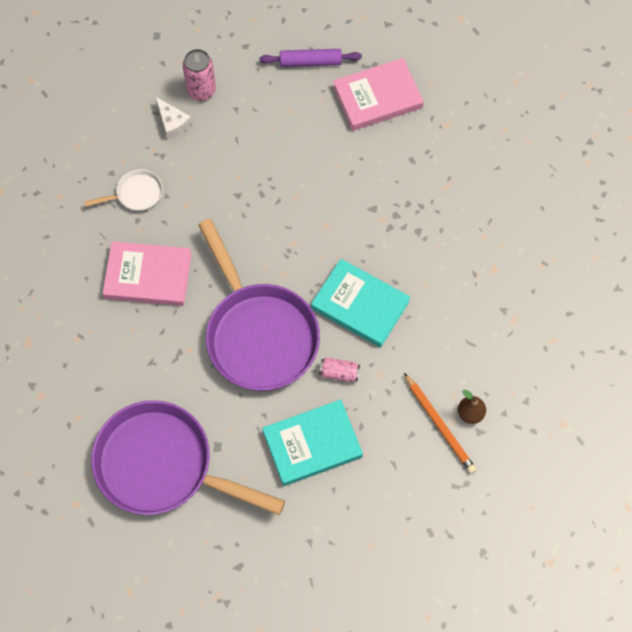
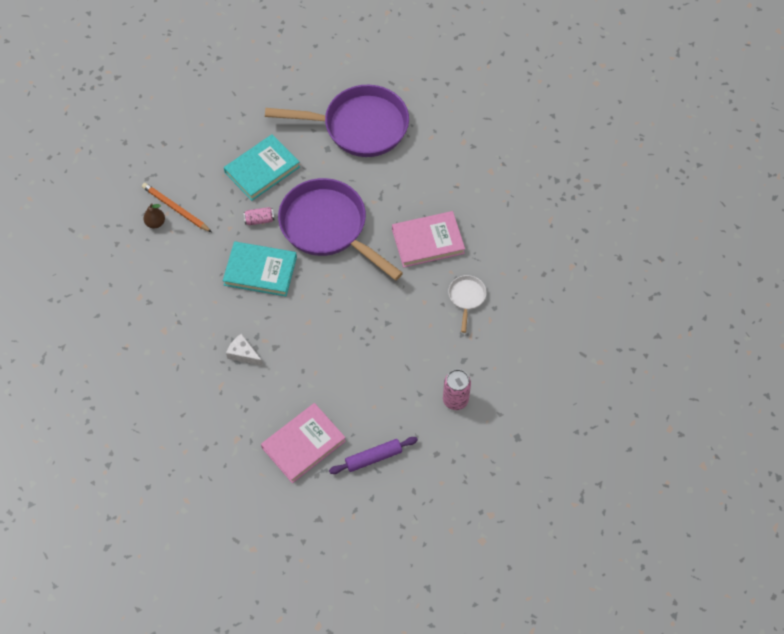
camera: 160 degrees right, 5 degrees down
white pan [85,169,163,211] -> white pan turned 135 degrees clockwise [448,275,487,333]
white cheese [156,97,192,140] -> white cheese moved to [226,334,263,366]

